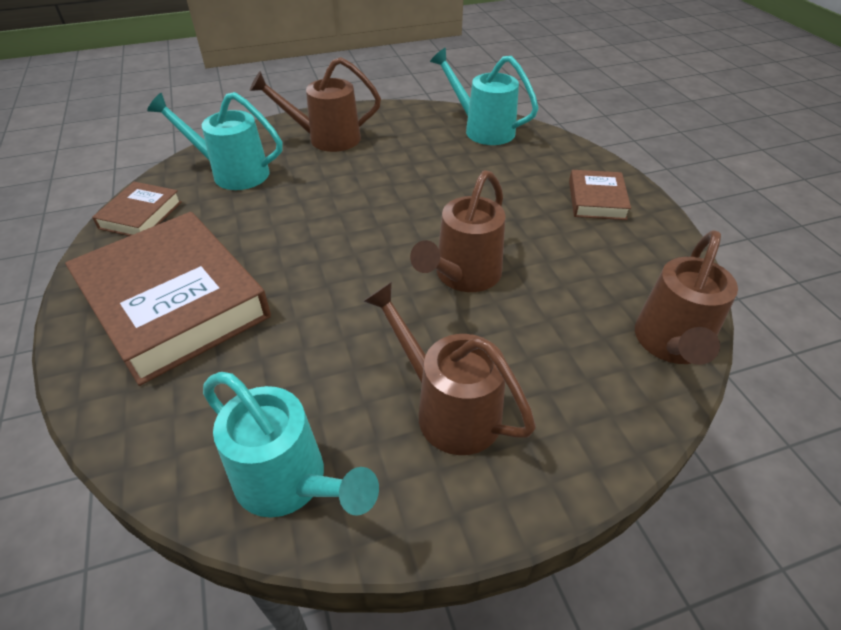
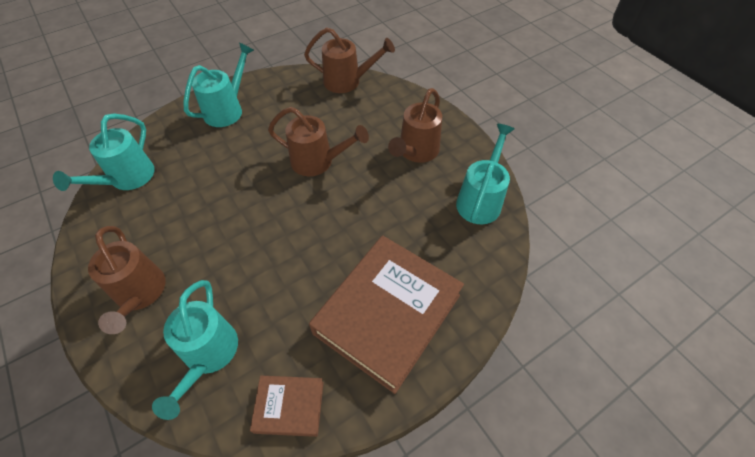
camera: 105 degrees left, 10 degrees up
brown book [569,170,631,220] -> turquoise watering can [184,42,254,127]

